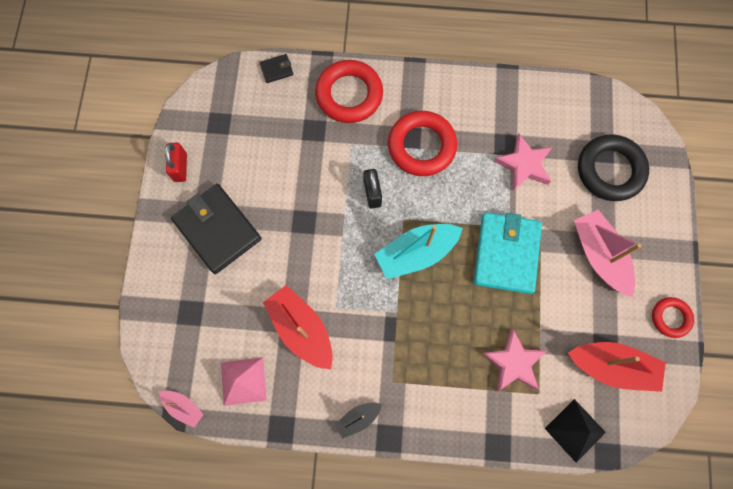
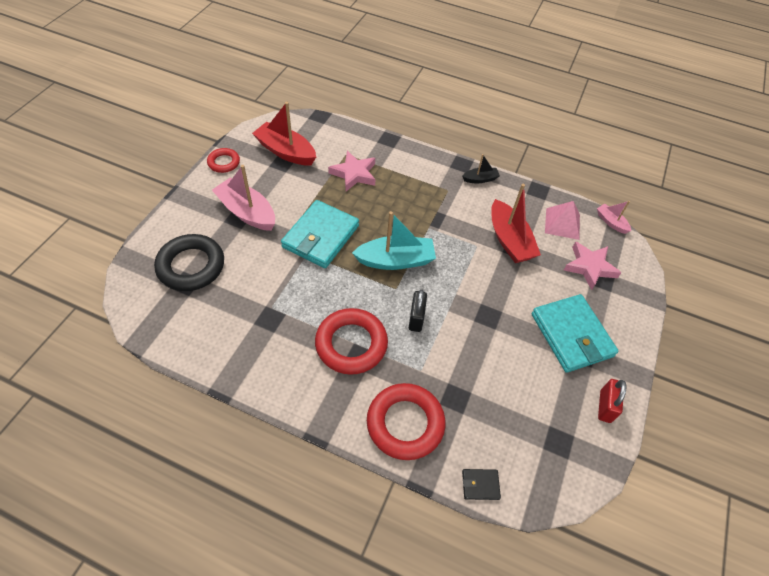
camera: 165 degrees left, 20 degrees down
black wallet [171,184,261,274] -> turquoise wallet [532,294,619,373]
pink star [494,134,553,191] -> pink star moved to [564,241,621,290]
black pyramid [545,399,606,462] -> none
pink boat [574,210,642,297] -> pink boat turned 135 degrees clockwise [212,165,275,231]

